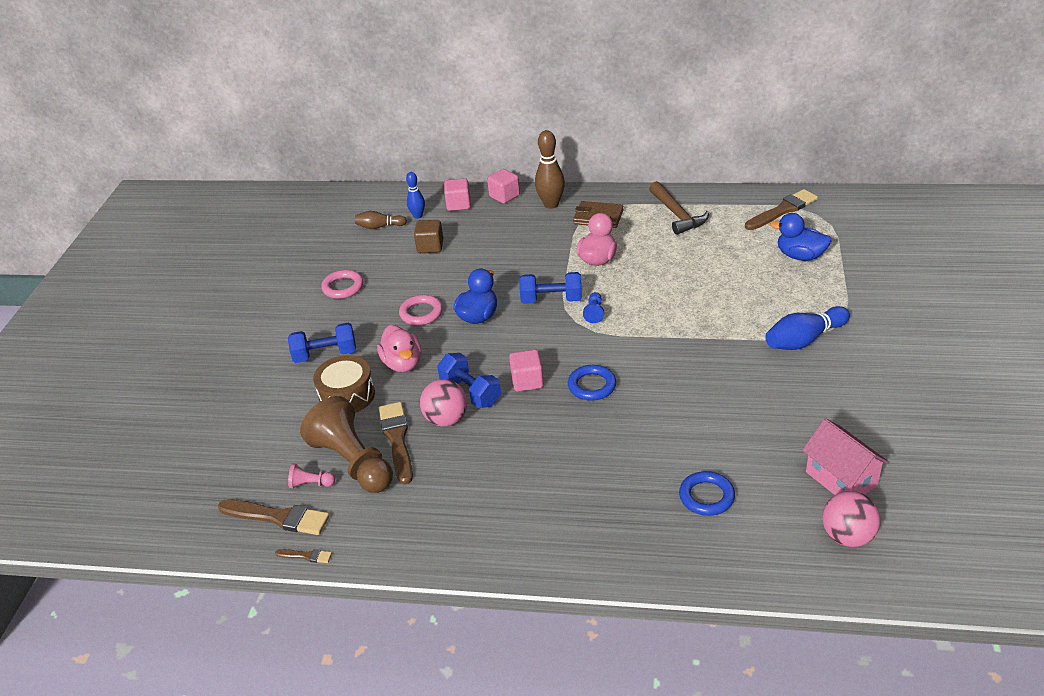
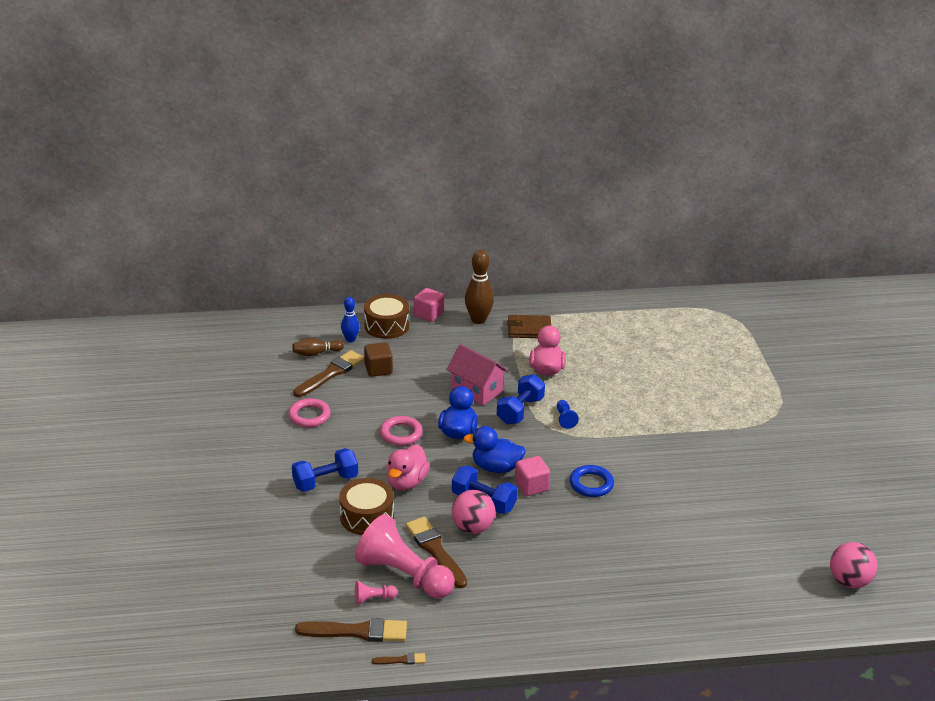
camera: 20 degrees left, 5 degrees down
brown pawn [300,396,393,493] -> pink pawn [355,514,455,598]
pink duck [377,325,421,372] -> pink duck turned 60 degrees clockwise [386,444,430,490]
pink cube [444,178,471,211] -> brown drum [364,294,409,339]
blue dumbbell [519,272,582,304] -> blue dumbbell turned 45 degrees counterclockwise [497,374,545,425]
brown hammer [649,181,709,235] -> none
blue ring [679,471,735,516] -> none
brown brush [745,189,818,230] -> brown brush moved to [293,350,364,397]
blue bowling pin [765,306,850,350] -> none
blue duck [770,213,832,261] -> blue duck moved to [463,426,526,473]
pink house [802,418,890,495] -> pink house moved to [446,344,508,406]

